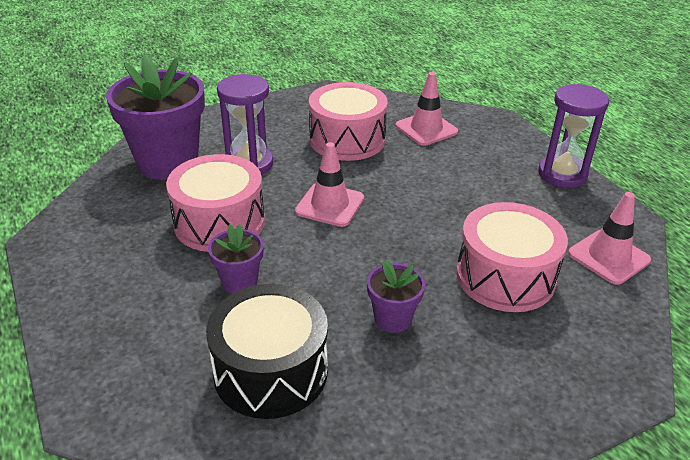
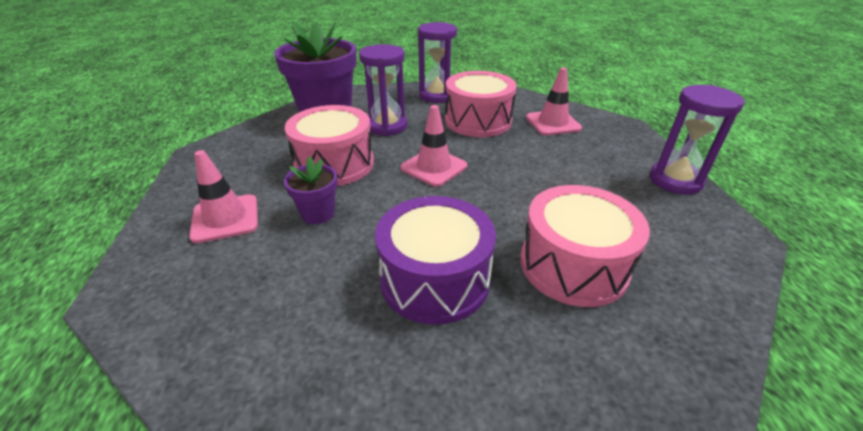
camera: 20 degrees right, 0 degrees up
black drum [206,284,328,419] -> none
purple flower pot [367,259,425,333] -> purple drum [375,196,496,325]
pink traffic cone [568,192,651,285] -> pink traffic cone moved to [189,150,258,243]
none -> purple hourglass [418,22,457,103]

